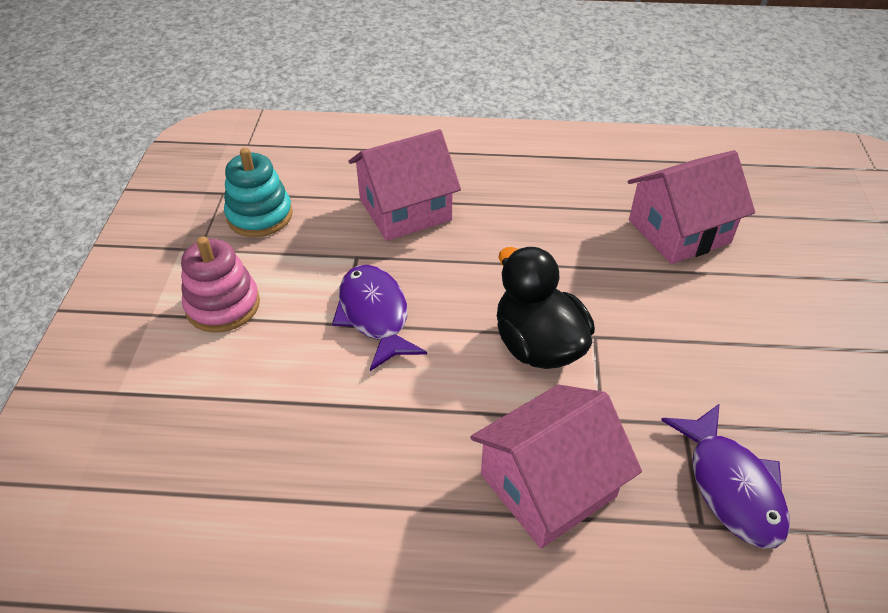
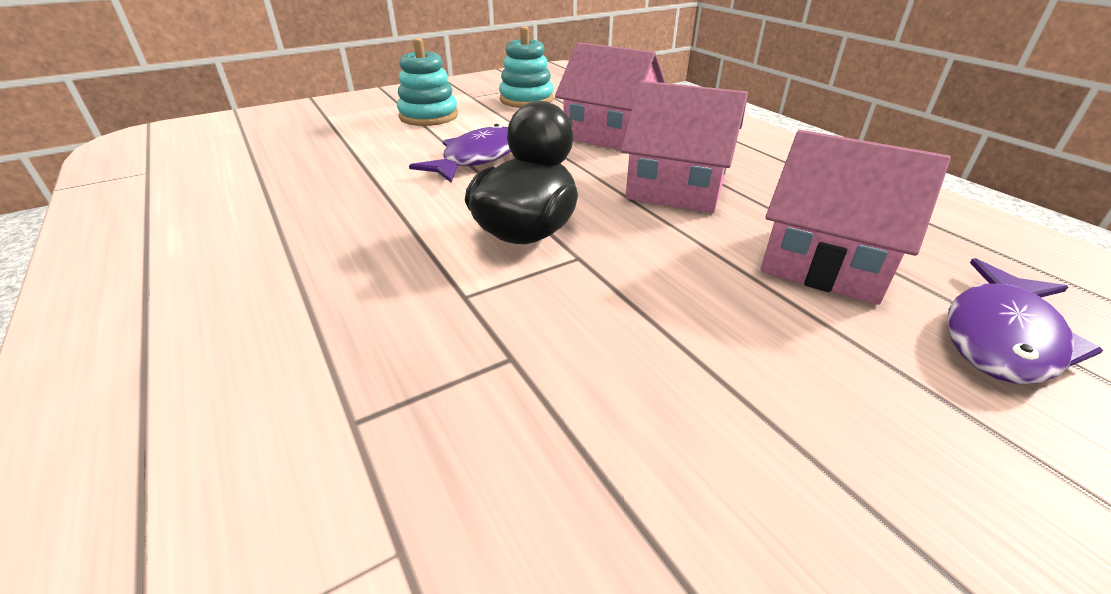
camera: 55 degrees right, 10 degrees down
pink stacking toy [181,236,260,333] -> turquoise stacking toy [397,38,458,126]
pink house [470,384,642,549] -> pink house moved to [621,81,748,213]
purple fish [661,403,790,548] -> purple fish moved to [947,258,1103,384]

